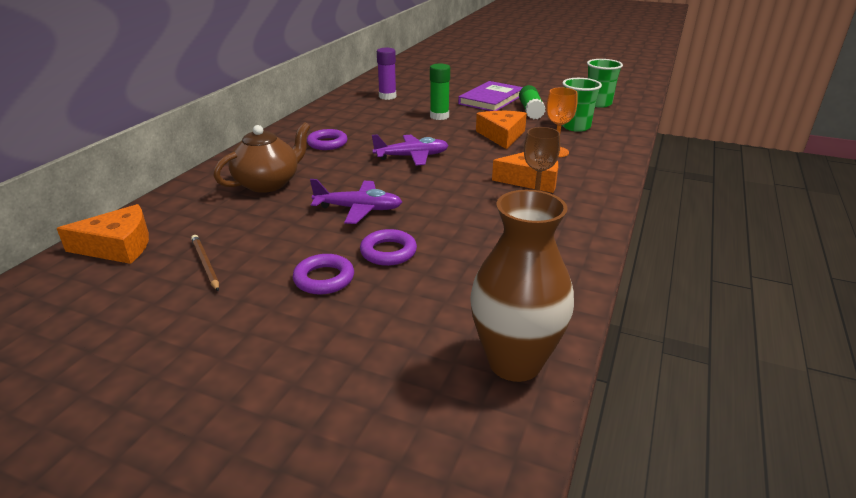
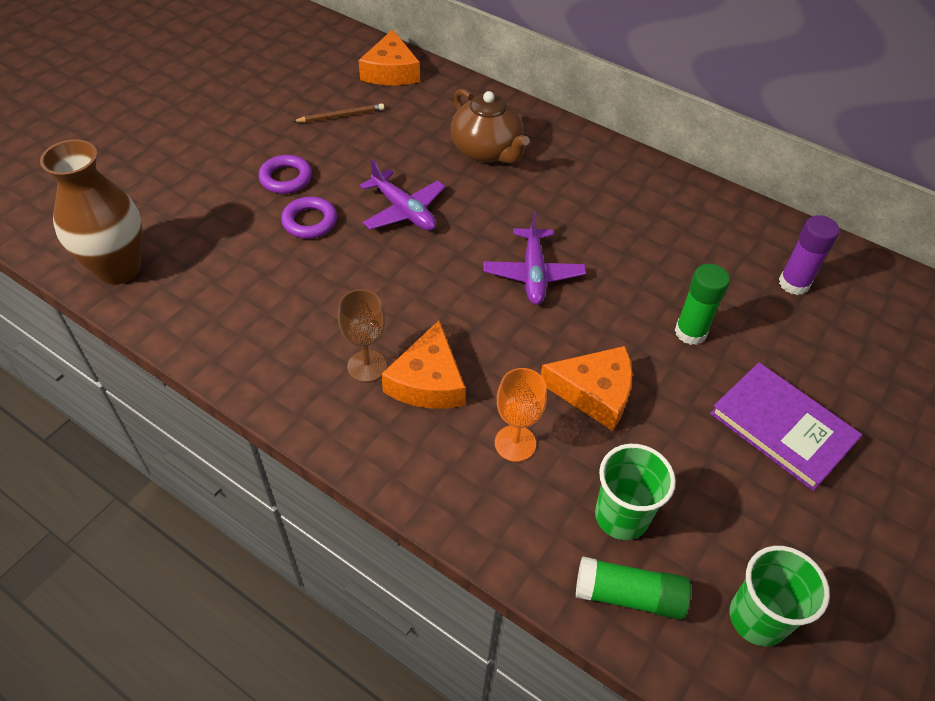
camera: 100 degrees right, 20 degrees up
purple ring [307,129,348,150] -> none
purple plane [310,179,402,224] -> purple plane turned 60 degrees counterclockwise [360,159,445,231]
green glue stick [519,85,546,119] -> green glue stick moved to [576,557,691,620]

